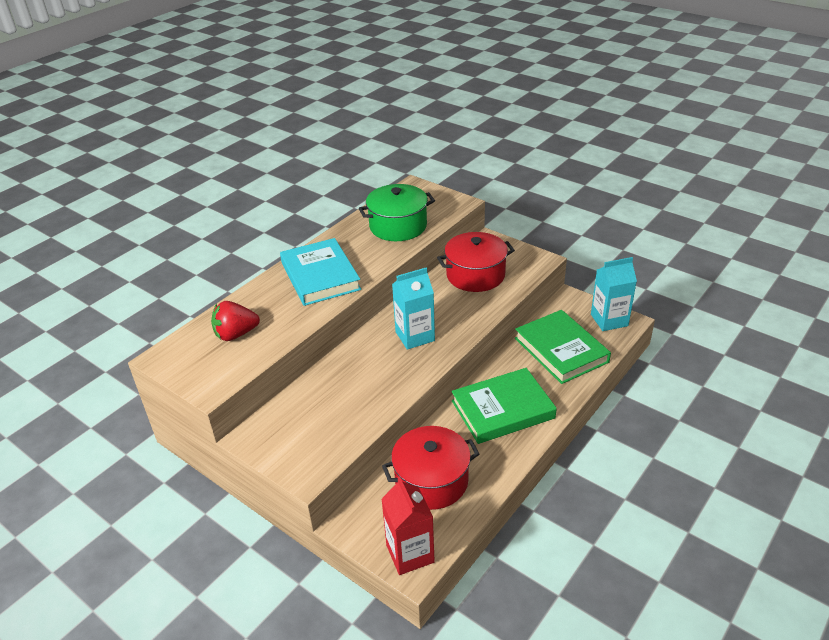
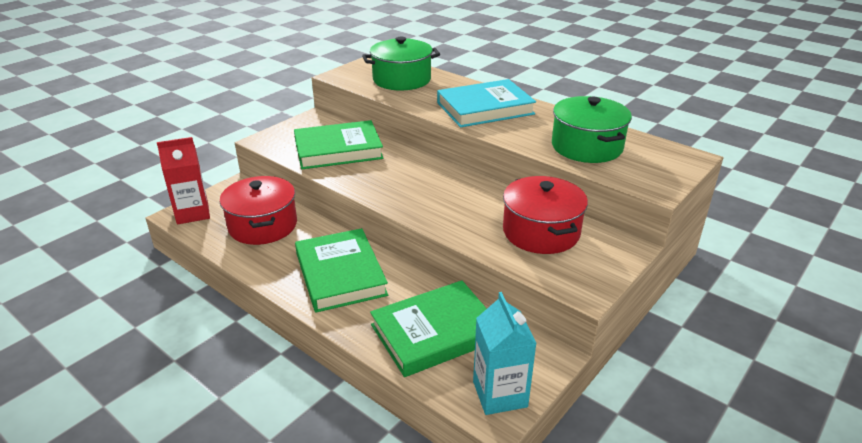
camera: 90 degrees right, 5 degrees down
red strawberry [211,301,260,341] -> green pot [362,37,440,90]
turquoise carton [392,267,435,350] -> none
none -> green book [294,120,383,169]

